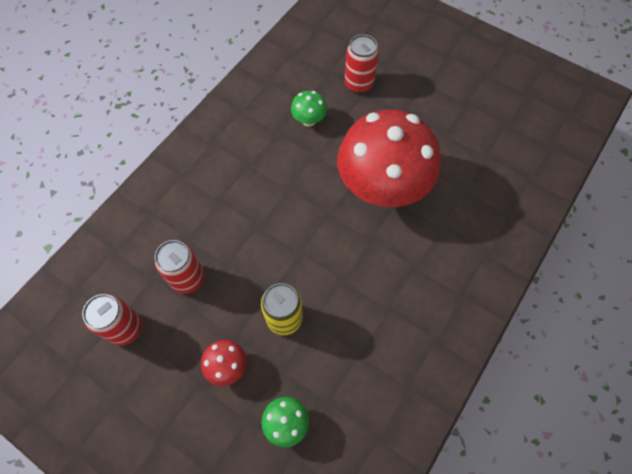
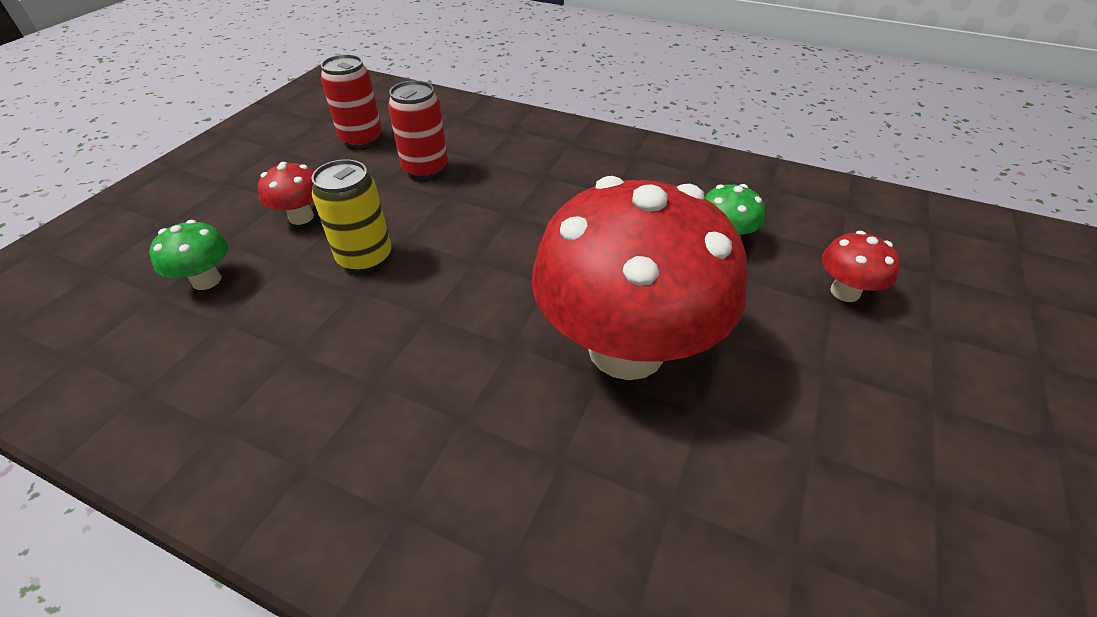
camera: 80 degrees right, 20 degrees down
red can [344,34,379,94] -> red mushroom [822,231,900,302]

